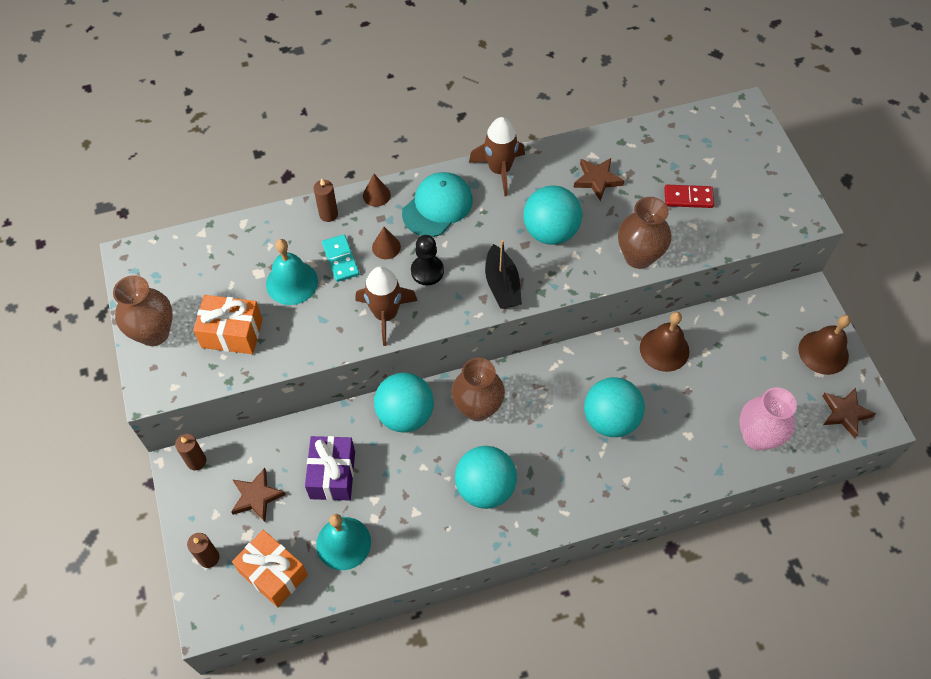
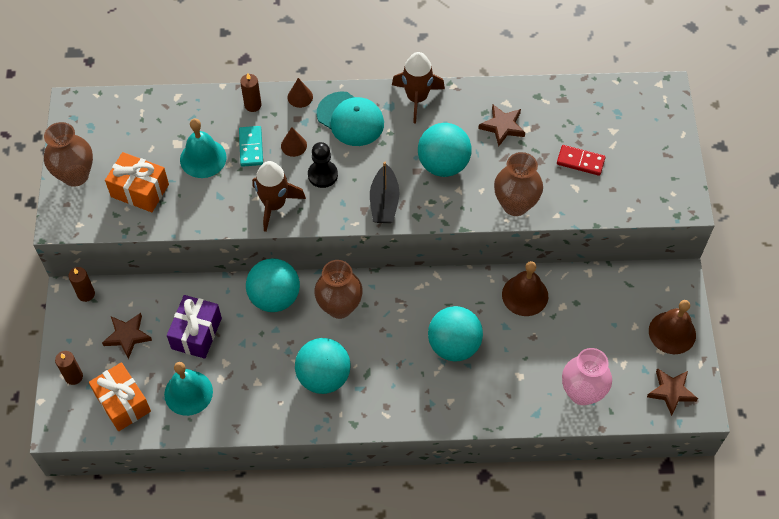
camera: 15 degrees right, 0 degrees up
turquoise cap [402,172,473,237] -> turquoise cap turned 75 degrees clockwise [317,92,384,146]

